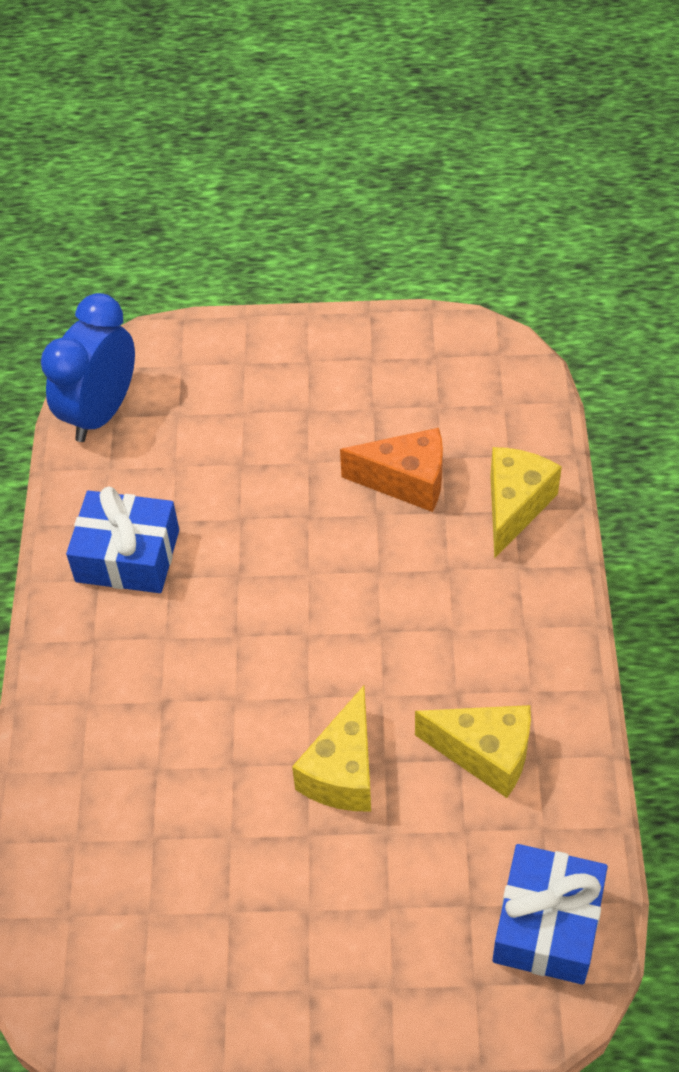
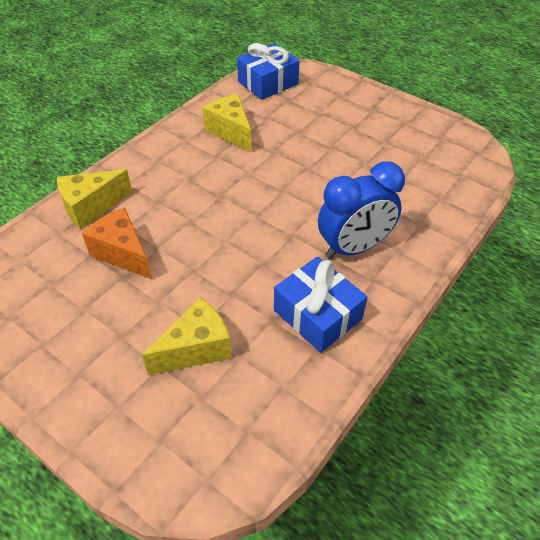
camera: 145 degrees left, 5 degrees down
blue clock [41,293,135,442] -> blue clock moved to [318,161,405,259]
yellow cheese [292,686,371,811] -> yellow cheese moved to [142,297,232,375]

